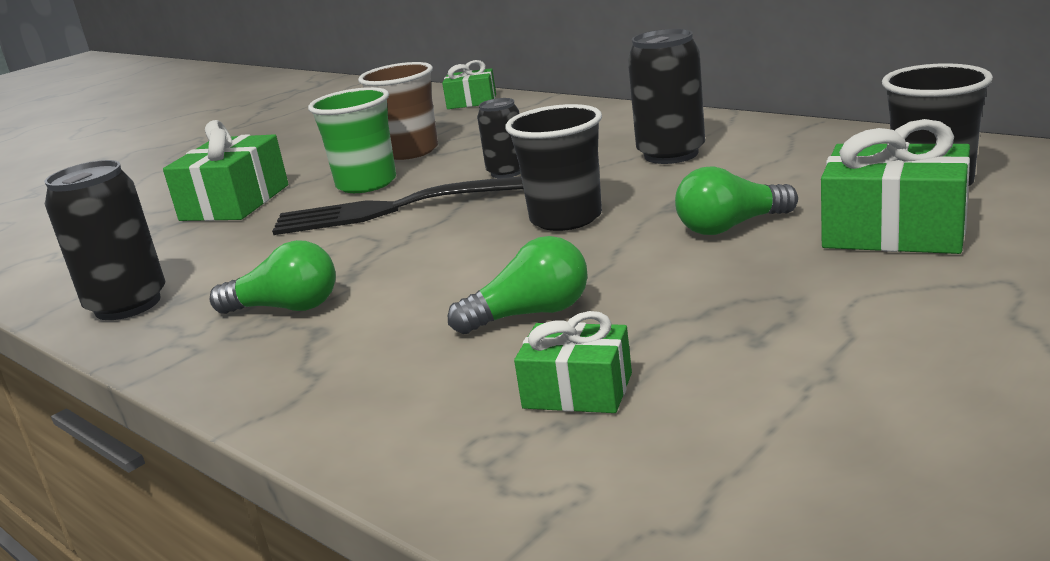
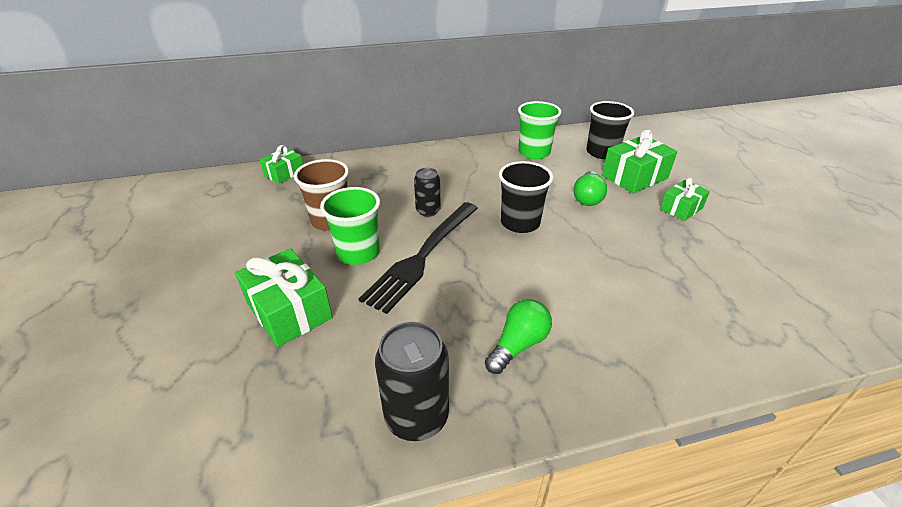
camera: 60 degrees left, 15 degrees up
green light bulb [448,236,588,334] -> none
green gift [514,311,632,413] -> green gift moved to [660,178,710,221]
black can [628,29,705,164] -> none
none -> green cup [518,101,561,159]

